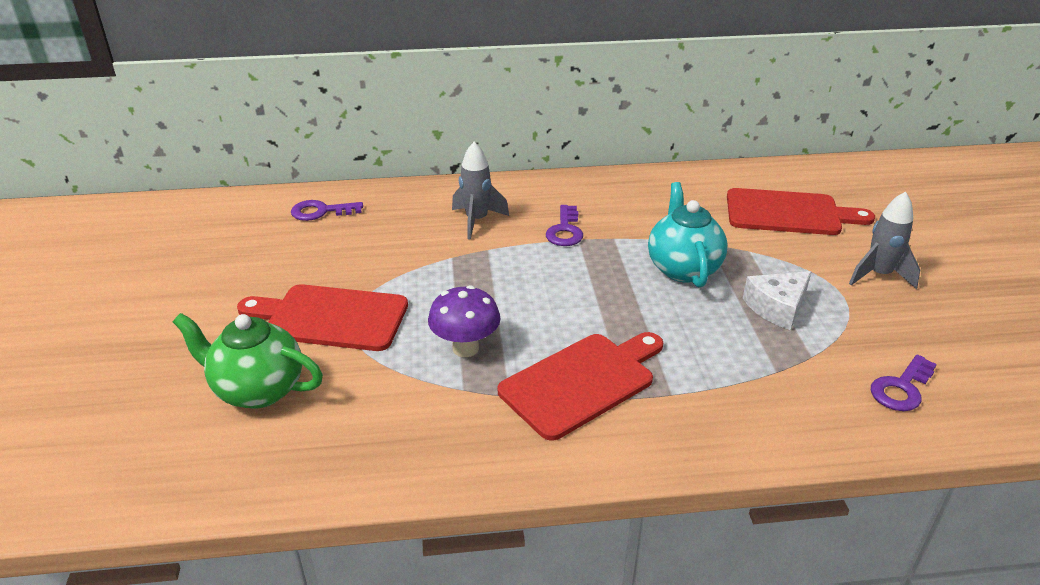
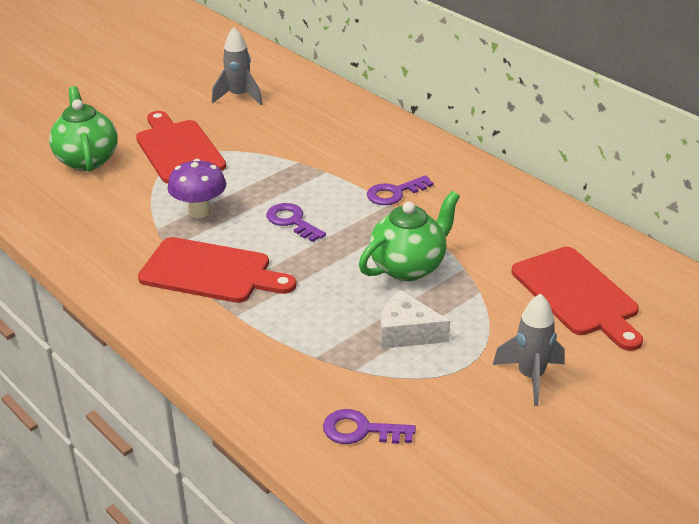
camera: 55 degrees right, 0 degrees up
purple key [291,200,363,221] -> purple key moved to [266,203,326,242]
grey rocket [452,142,509,240] -> grey rocket moved to [212,27,263,105]
turquoise teapot [648,182,728,288] -> green teapot [359,191,460,281]

